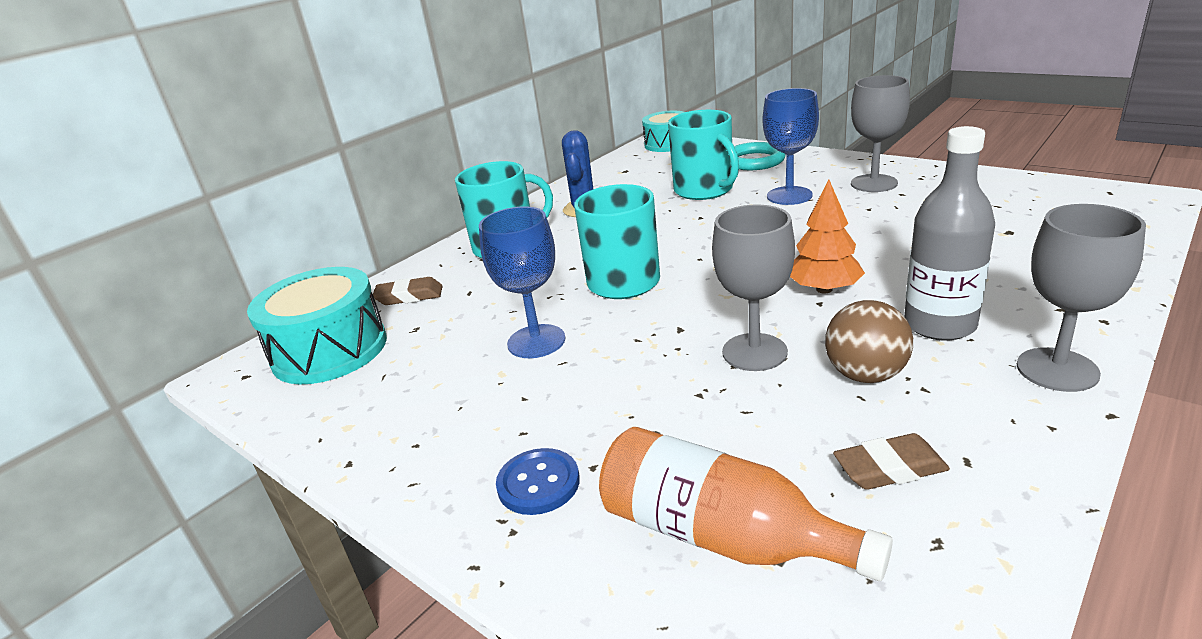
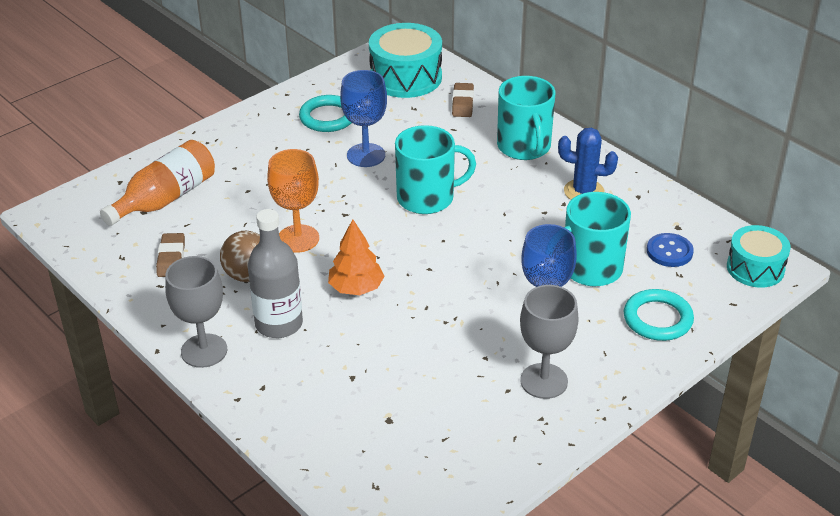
camera: 95 degrees right, 10 degrees up
blue button [496,448,580,515] -> blue button moved to [647,233,694,267]
grey goblet [712,205,795,371] -> orange goblet [267,149,319,253]
none -> turquoise ring [299,95,351,132]

